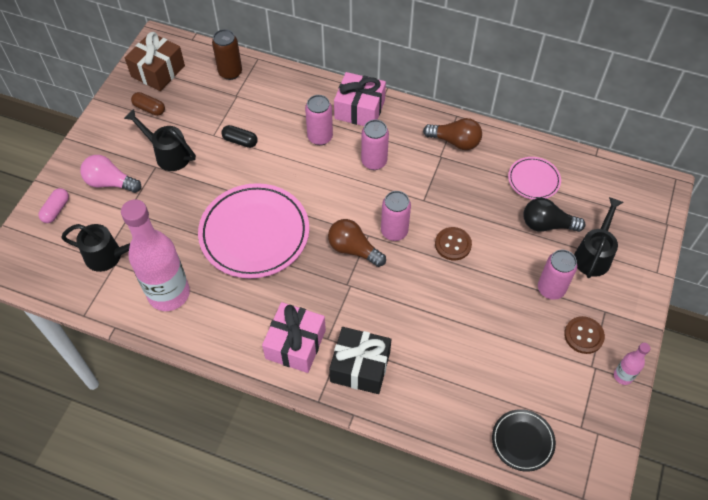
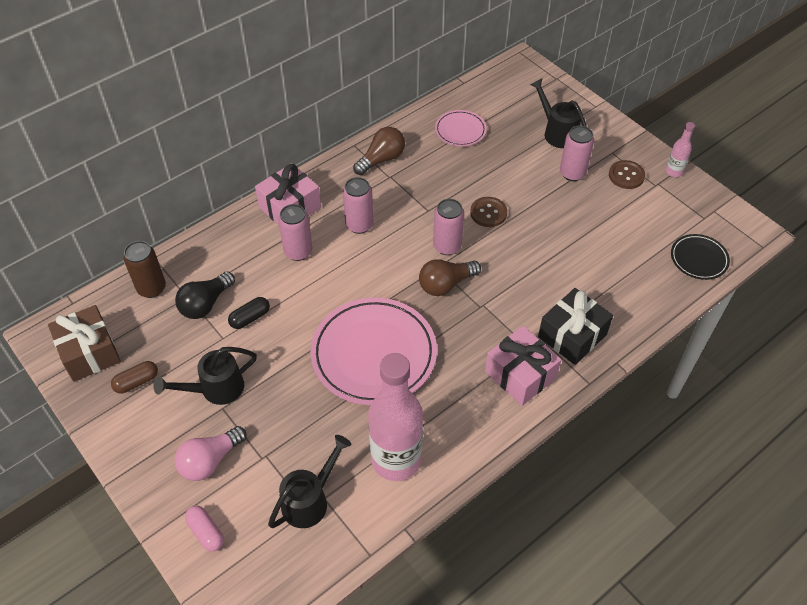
camera: 60 degrees left, 5 degrees down
black light bulb [524,198,586,232] -> black light bulb moved to [175,271,235,319]

